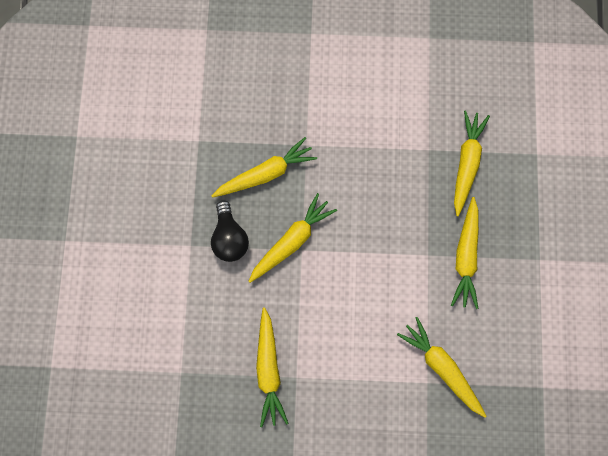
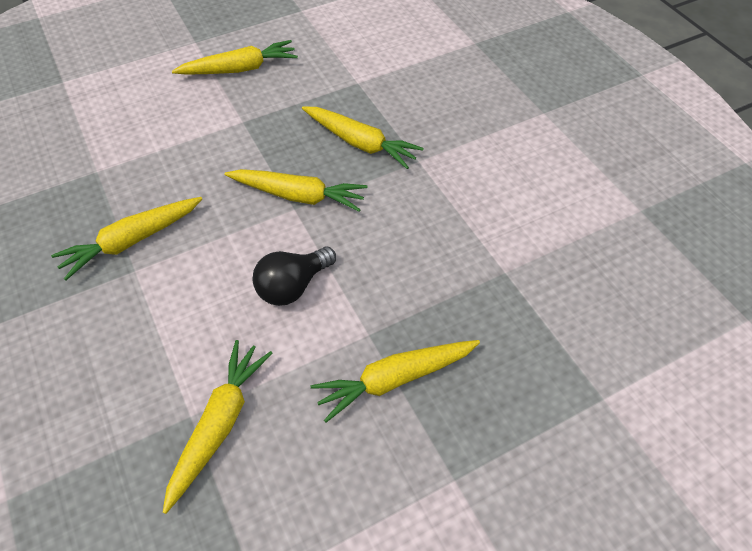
camera: 60 degrees right, 20 degrees down
black light bulb [211,200,249,262] -> black light bulb moved to [253,247,336,306]
yellow carrot [454,110,490,216] -> yellow carrot moved to [172,40,298,75]

